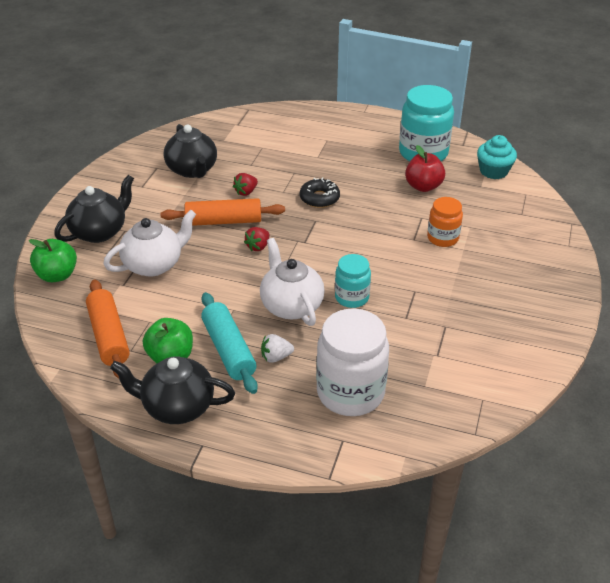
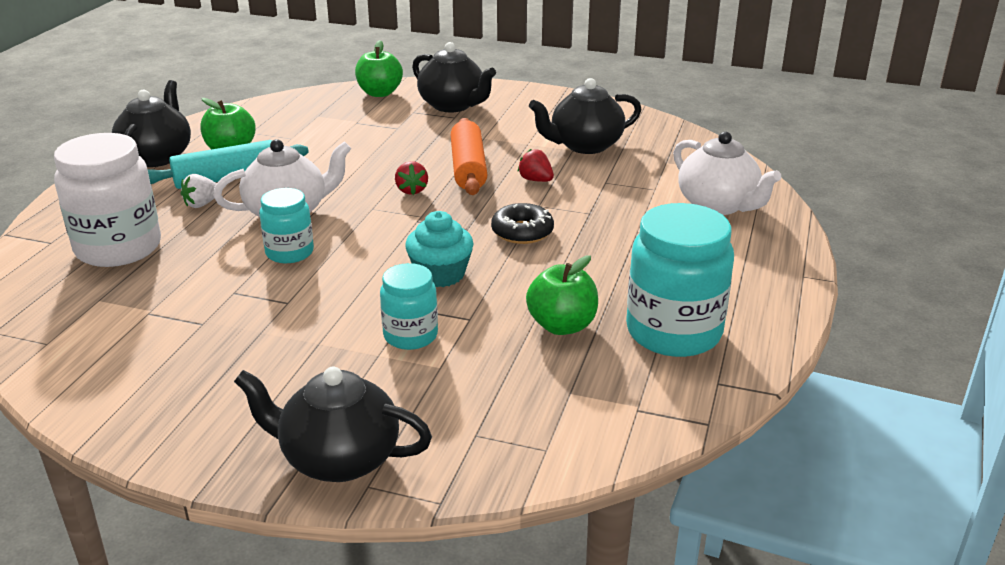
camera: 90 degrees right, 10 degrees down
orange rolling pin [86,279,130,378] -> none
white teapot [103,210,196,277] -> white teapot moved to [673,131,781,215]
red strawberry [244,227,269,251] -> red strawberry turned 135 degrees counterclockwise [395,161,428,195]
white strawberry [261,334,294,363] -> white strawberry turned 120 degrees counterclockwise [181,174,217,208]
red apple [405,145,445,192] -> green apple [526,256,598,335]
orange jar [427,197,463,247] -> turquoise jar [380,263,438,350]
turquoise cupcake [477,135,517,179] -> turquoise cupcake moved to [405,211,473,287]
none -> black teapot [234,367,432,482]

